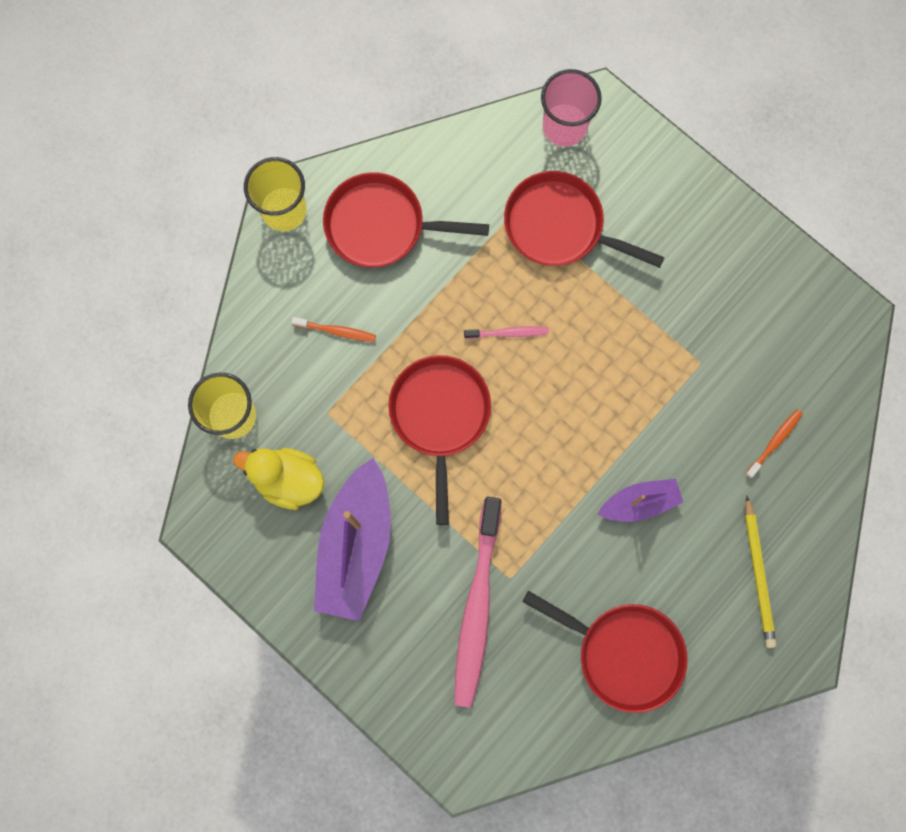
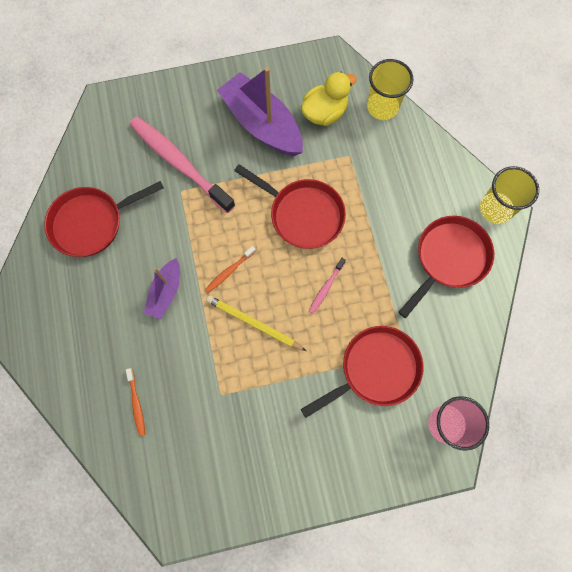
camera: 125 degrees right, 5 degrees down
orange toothbrush [292,317,376,342] -> orange toothbrush moved to [206,246,256,292]
yellow pencil [745,496,776,648] -> yellow pencil moved to [206,295,306,351]

